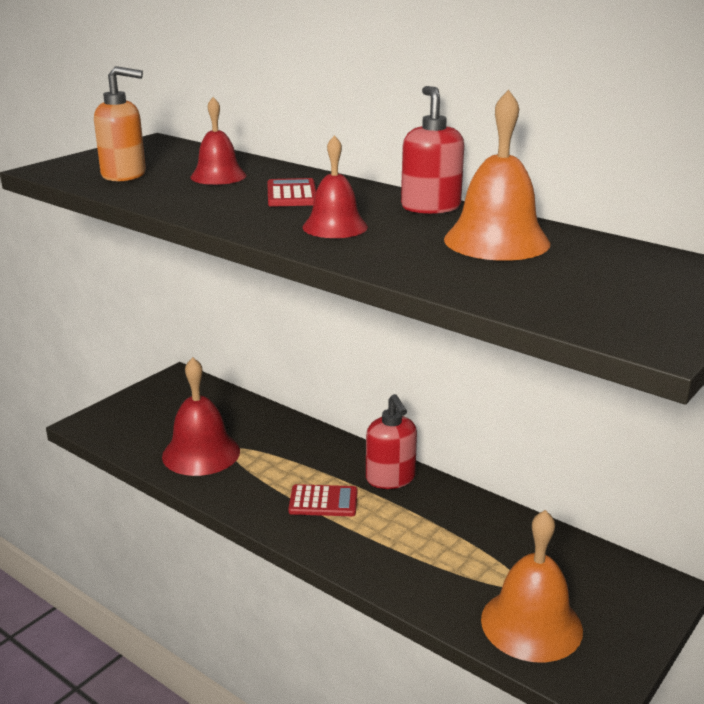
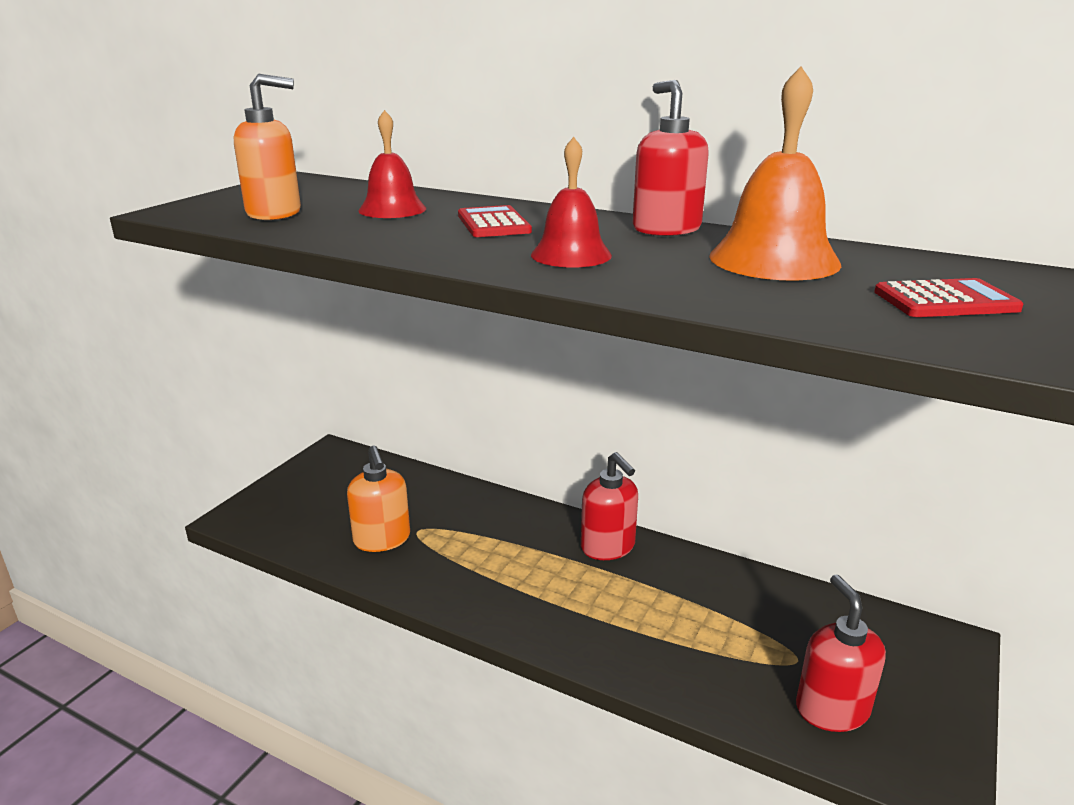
camera: 10 degrees left, 0 degrees up
red bell [162,357,240,476] -> orange soap dispenser [347,446,410,552]
red calculator [288,484,357,516] -> red calculator moved to [874,278,1023,317]
orange bell [481,510,583,662] -> red soap dispenser [796,574,886,732]

